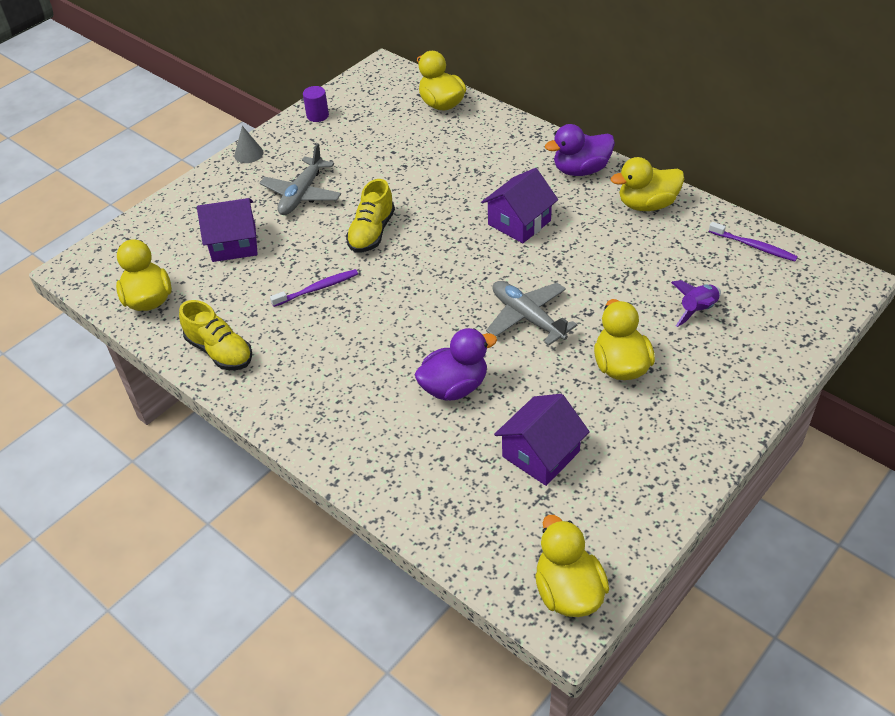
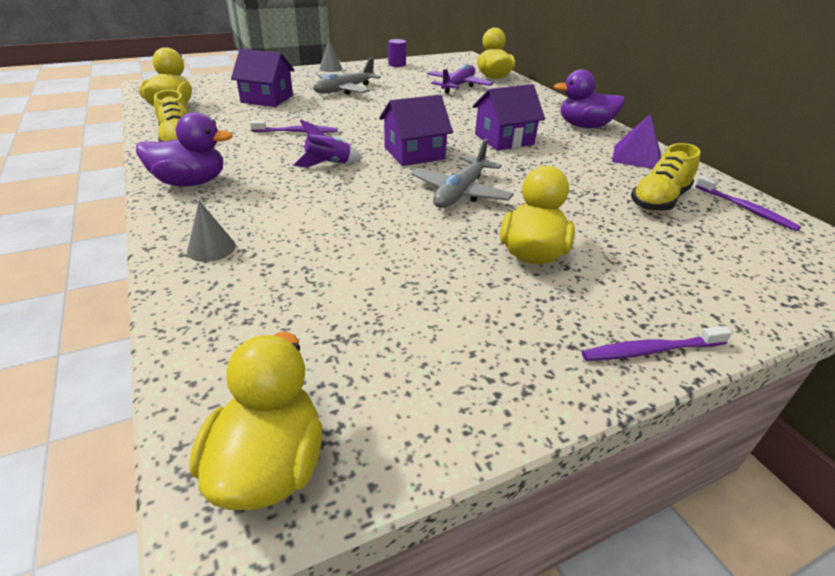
camera: 20 degrees right, 10 degrees down
yellow shoe [346,179,395,253] -> yellow shoe moved to [631,143,701,211]
purple duck [415,328,497,401] -> purple duck moved to [136,112,233,187]
grey plane [486,281,577,346] -> grey plane turned 135 degrees counterclockwise [411,139,514,208]
purple house [494,394,590,486] -> purple house moved to [379,95,453,166]
yellow duck [611,157,684,211] -> purple pyramid [612,114,661,169]
purple rocket [671,280,721,327] -> purple rocket moved to [293,119,363,168]
none -> grey cone [187,201,236,262]
none -> purple plane [427,64,493,94]
none -> purple toothbrush [582,326,732,361]

